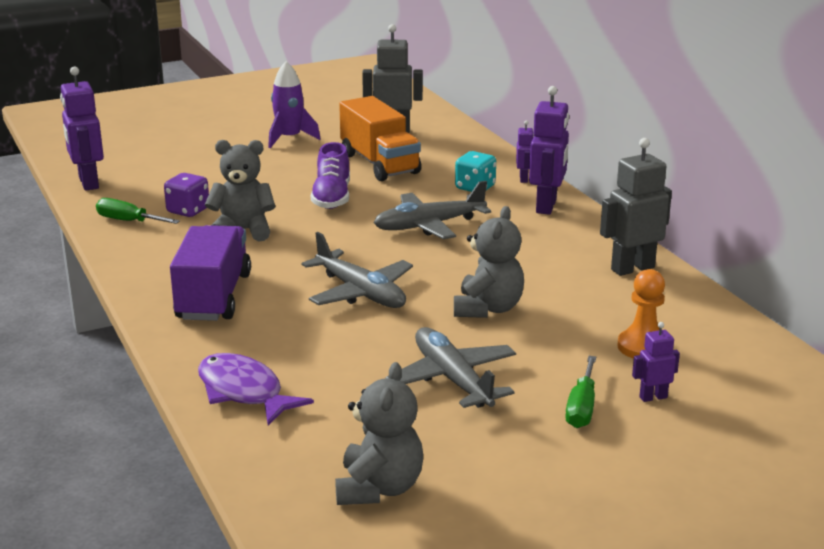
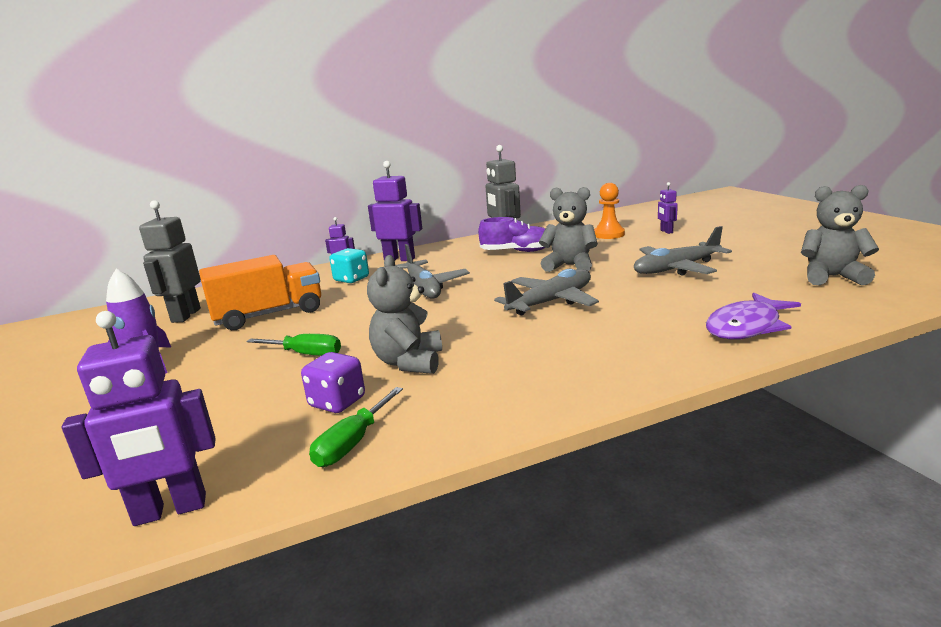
camera: 85 degrees left, 5 degrees down
purple truck [170,225,251,321] -> none
purple shoe [311,142,350,209] -> purple shoe moved to [478,217,545,252]
green screwdriver [565,356,596,428] -> green screwdriver moved to [246,334,341,356]

